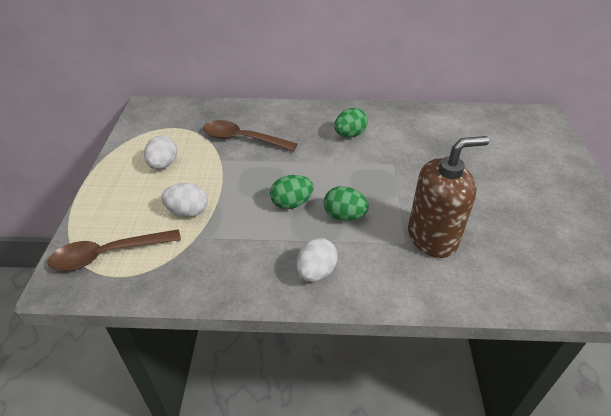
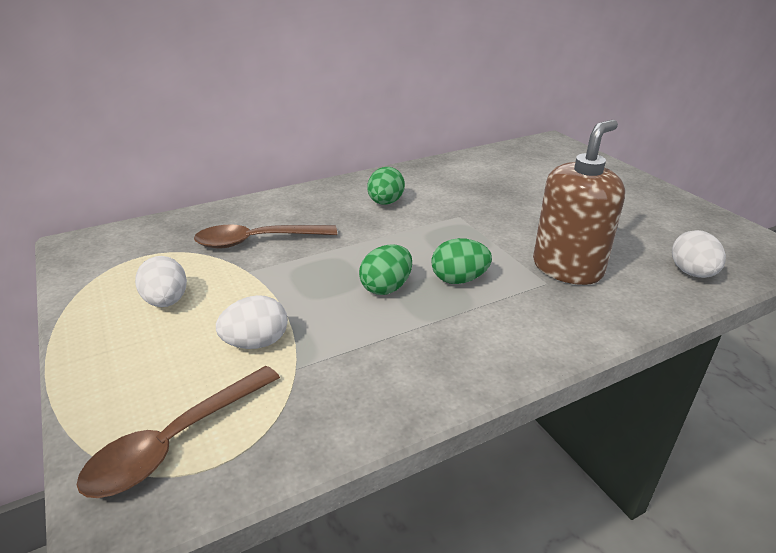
camera: 30 degrees left, 10 degrees down
white egg [296,238,338,282] -> white egg moved to [672,230,726,278]

